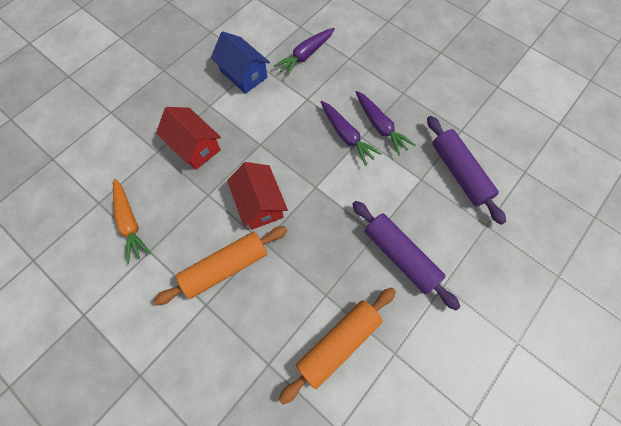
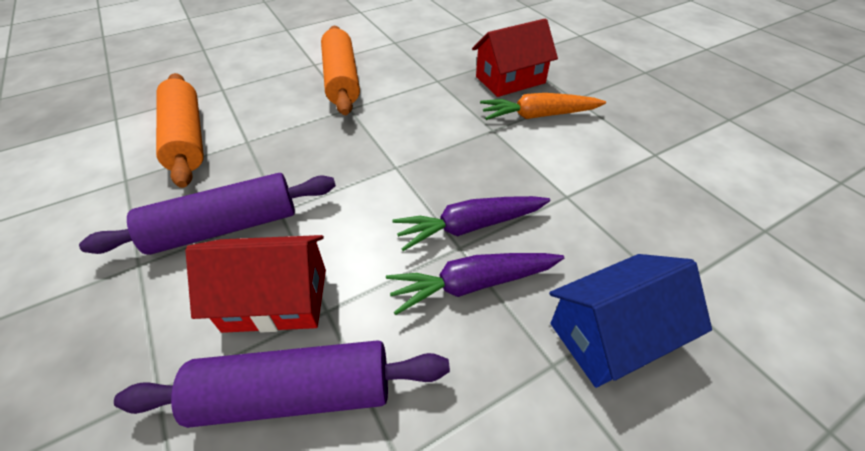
camera: 110 degrees right, 20 degrees down
orange carrot [113,179,151,264] -> orange carrot moved to [480,93,606,120]
blue house [211,31,270,94] -> blue house moved to [549,254,712,388]
red house [227,162,288,230] -> red house moved to [185,235,326,333]
purple carrot [273,28,335,77] -> none

